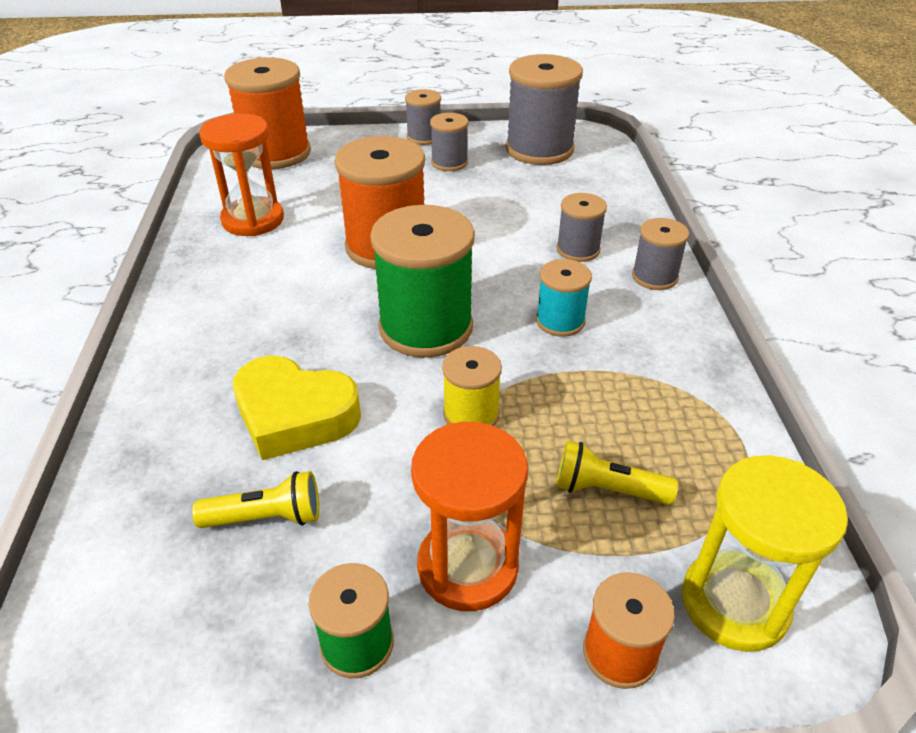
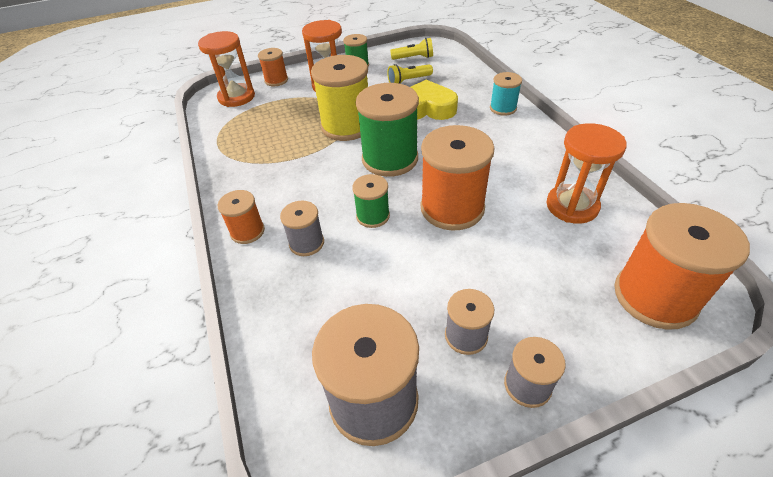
camera: 165 degrees right, 5 degrees up
yellow spool [442,346,502,426] -> yellow spool [311,55,368,141], size x1.90
turquoise spool [536,259,592,337] -> turquoise spool moved to [490,72,522,116]
yellow flashlight [556,441,678,505] -> yellow flashlight moved to [390,38,433,60]
grey spool [632,218,689,290] -> orange spool [218,190,265,244]
yellow hourglass [682,455,848,652] -> orange hourglass [198,31,255,107]
none -> green spool [352,174,390,228]

